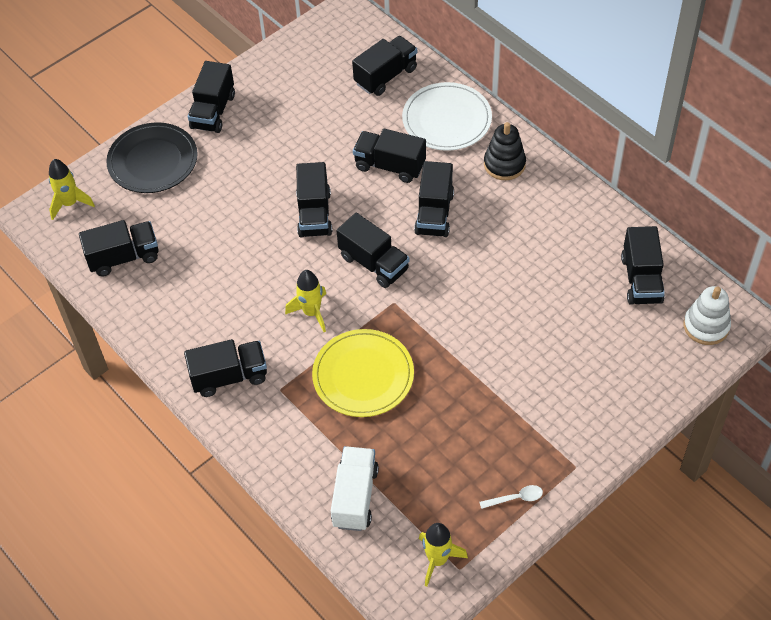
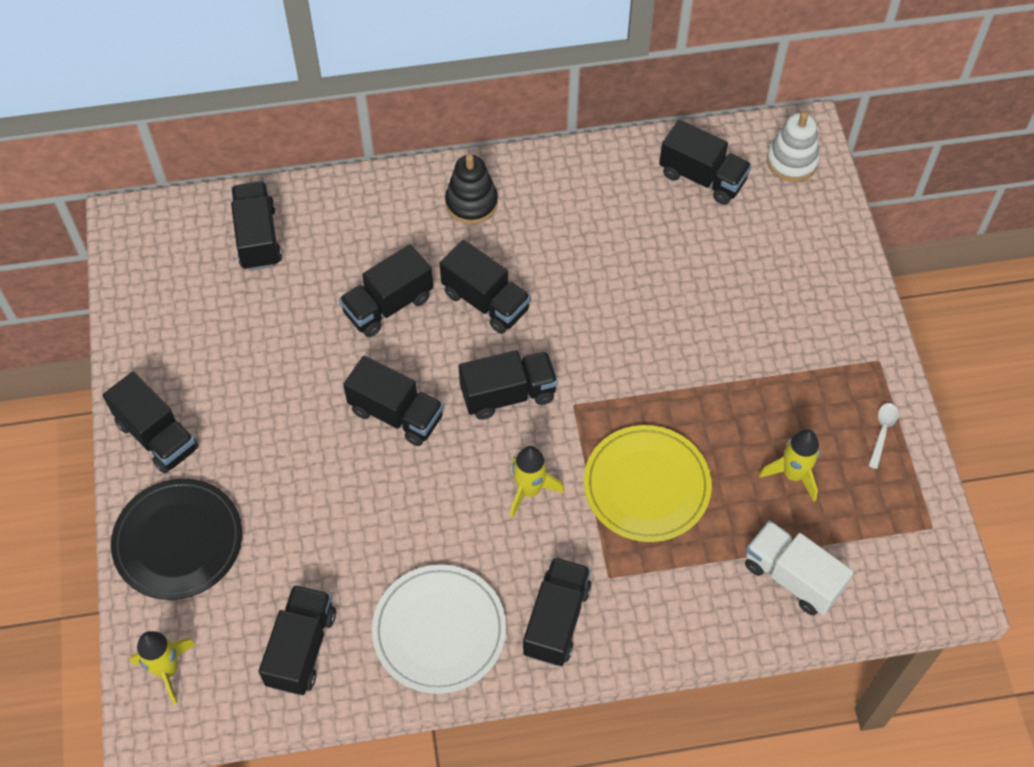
camera: 60 degrees left, 5 degrees up
white plate [402,82,492,151] -> white plate moved to [372,565,507,694]
yellow rocket [419,523,468,587] -> yellow rocket moved to [759,429,820,502]

